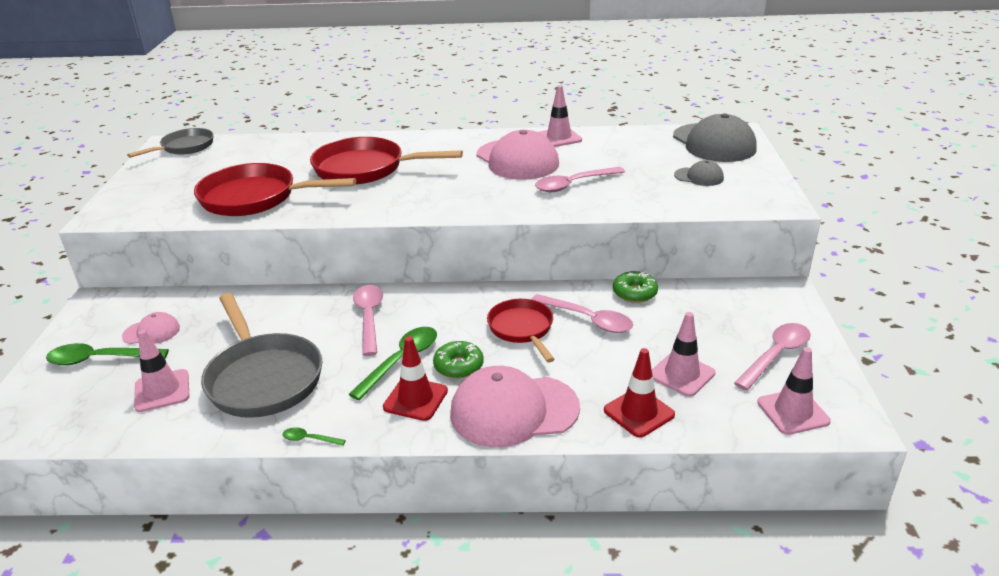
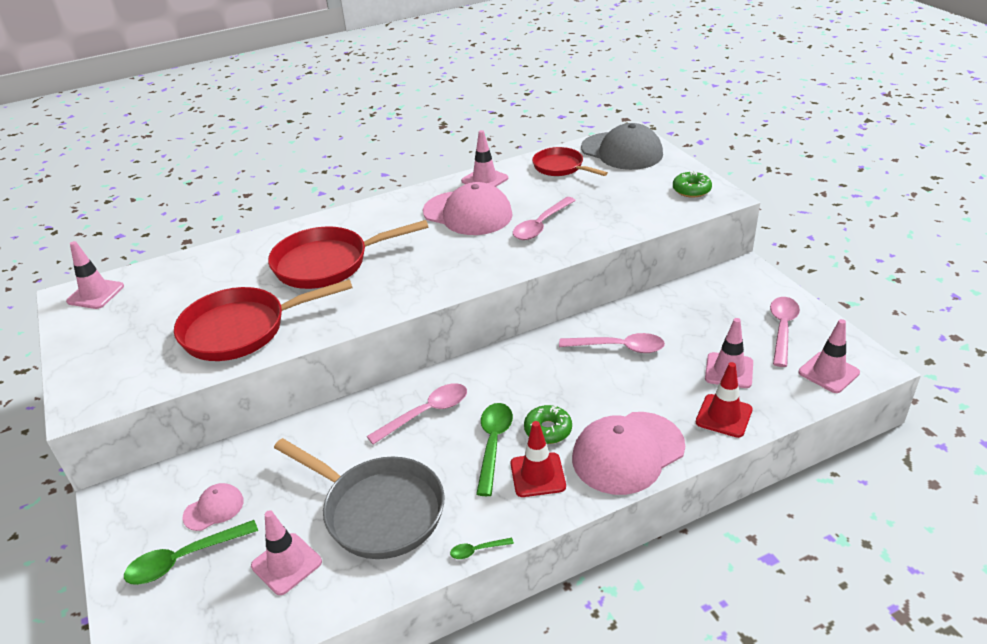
camera: 25 degrees left, 5 degrees up
grey pan [127,128,214,158] -> pink traffic cone [66,241,124,309]
pink spoon [353,285,383,356] -> pink spoon turned 90 degrees clockwise [367,383,467,445]
red pan [487,299,555,363] -> red pan moved to [532,147,608,176]
green donut [613,271,658,303] -> green donut moved to [673,171,712,198]
grey cap [674,160,724,186] -> none

